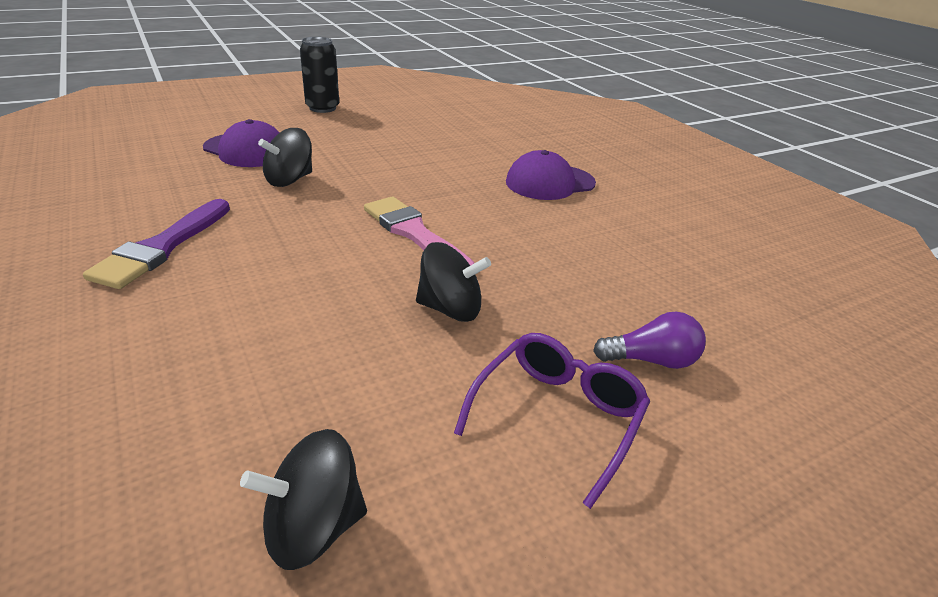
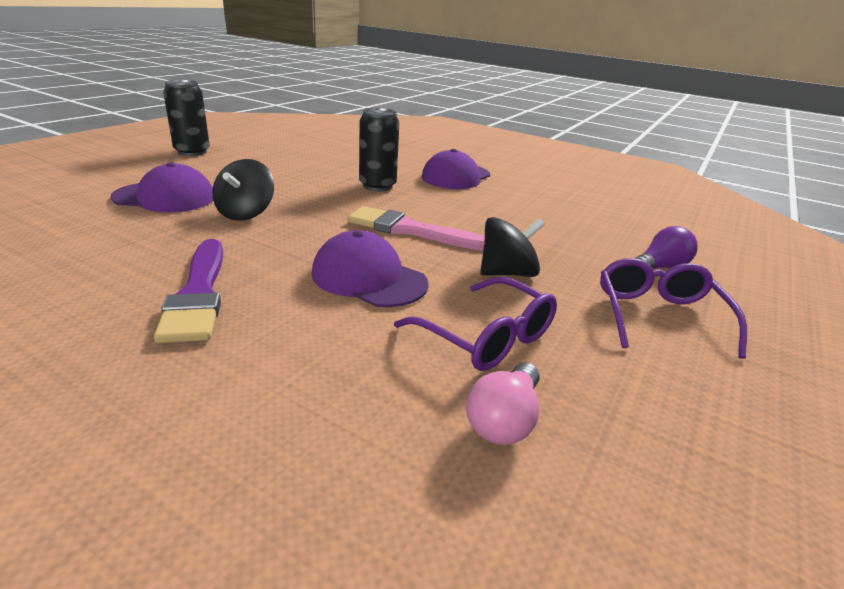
camera: 30 degrees left, 5 degrees down
black spinning top [240,429,367,570] -> none
none -> purple cap [312,230,429,307]
none -> black can [359,108,399,191]
none -> purple glasses [394,277,557,371]
none -> pink light bulb [466,362,540,445]

